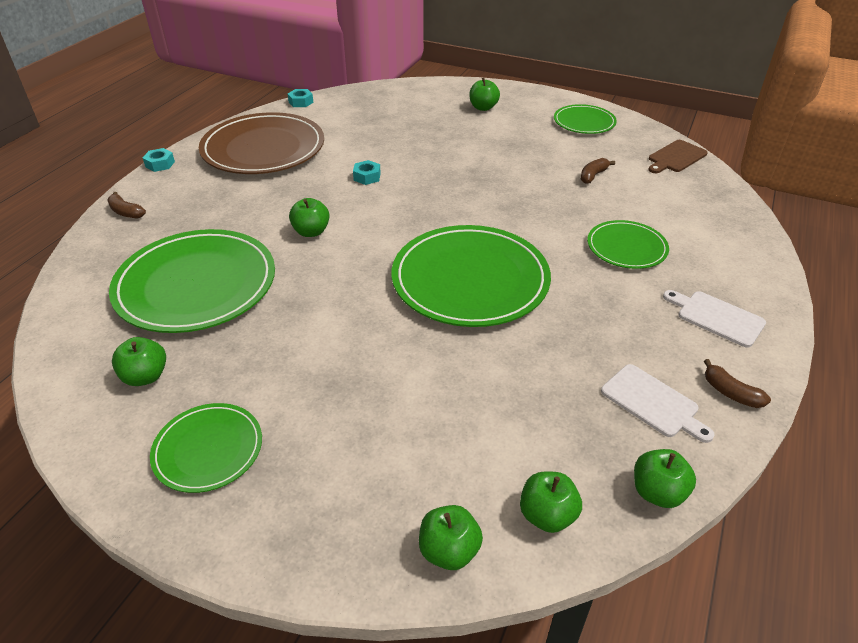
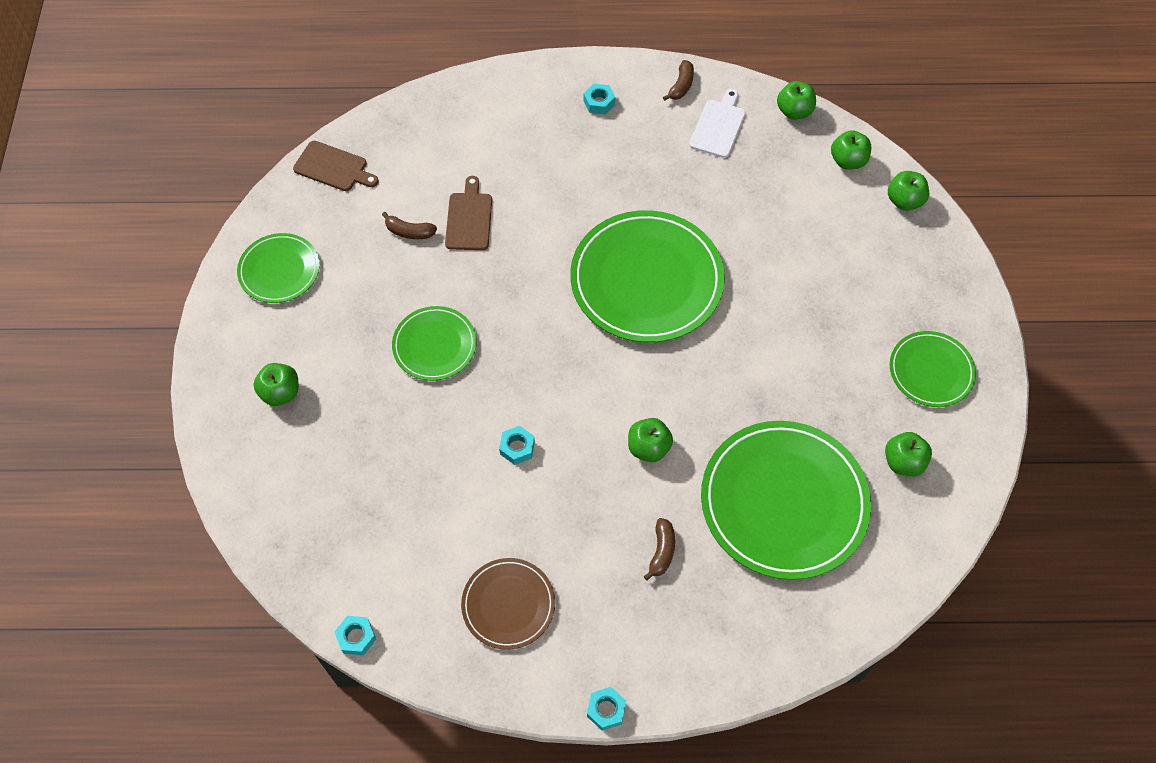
camera: 115 degrees left, 20 degrees up
brown banana [107,192,146,219] -> brown banana moved to [643,518,675,581]
brown plate [199,112,324,174] -> brown plate [461,558,555,650], size x0.53
green plate [587,220,669,269] -> green plate moved to [392,306,477,381]
white cutting board [663,290,766,347] -> turquoise nut [584,83,615,115]
none -> brown cutting board [445,176,492,250]

